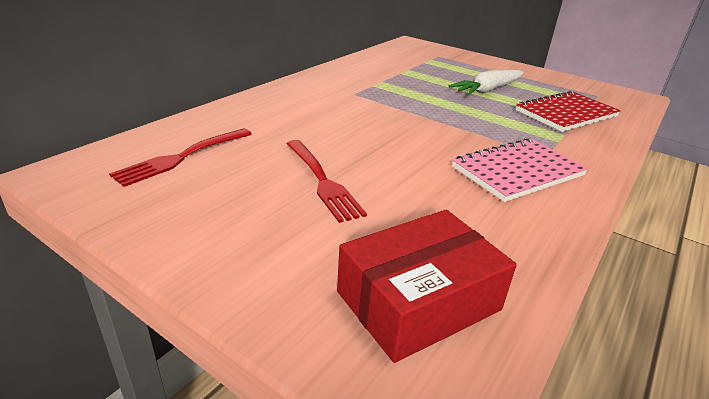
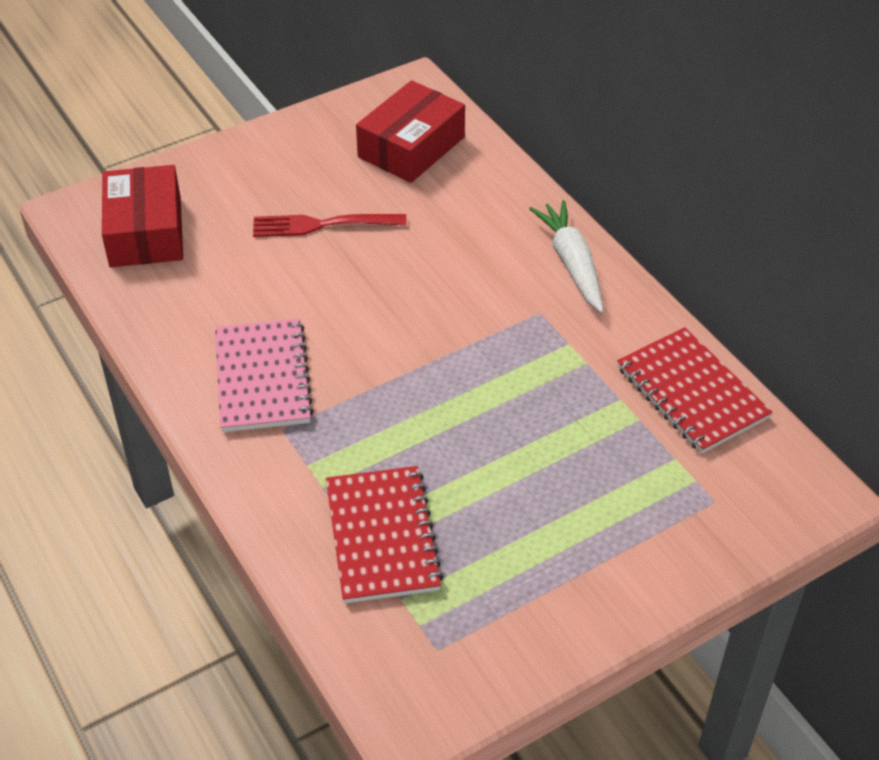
camera: 115 degrees right, 15 degrees up
red fork [109,128,252,187] -> red box [356,80,465,183]
white carrot [449,70,524,95] -> white carrot moved to [529,200,604,313]
none -> red notebook [617,327,772,454]

